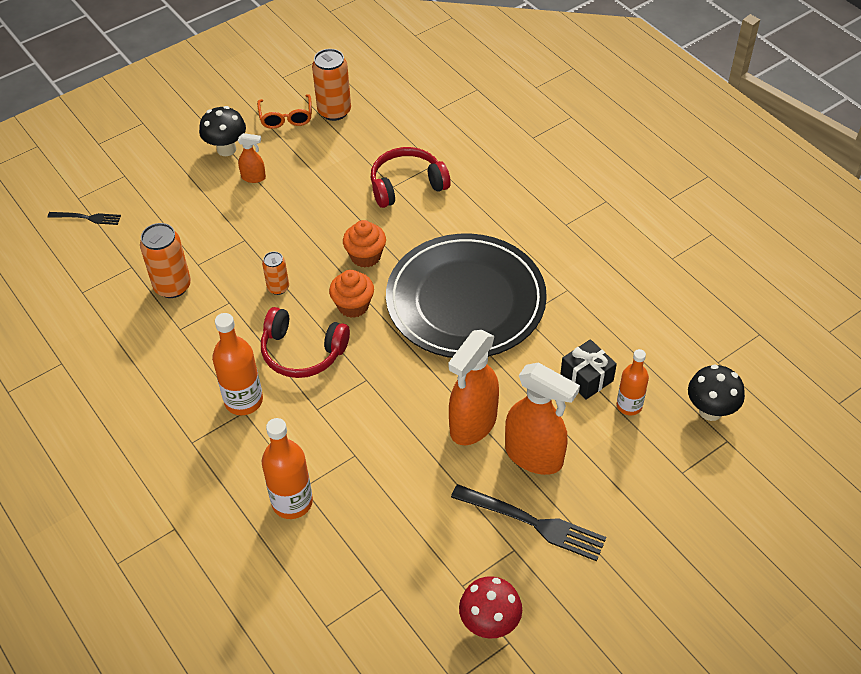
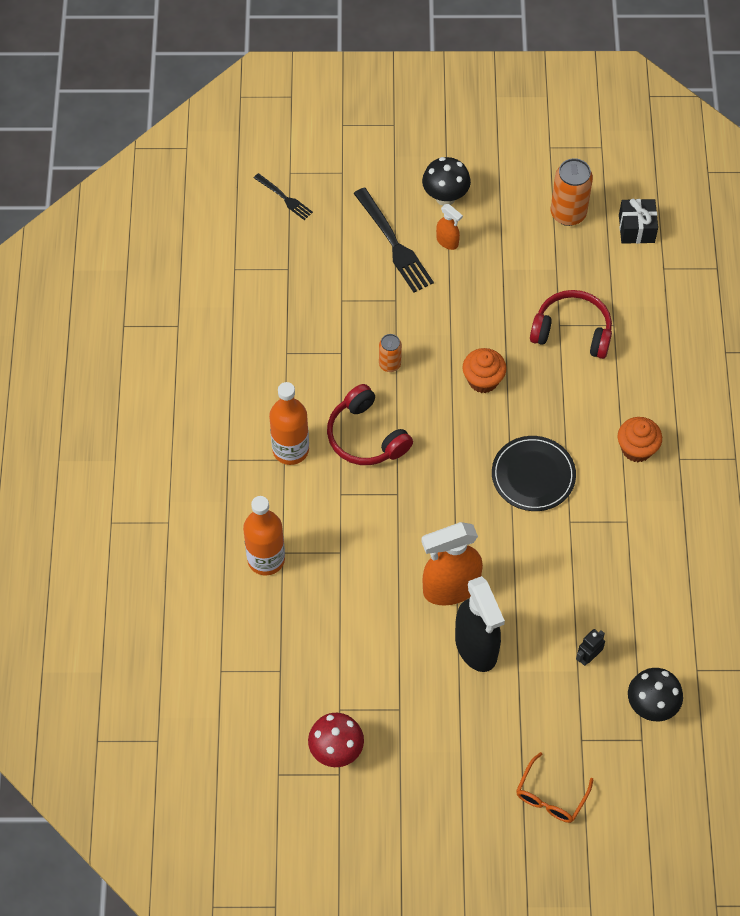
camera: 35 degrees right, 10 degrees up
orange can [140,223,191,298] -> none
orange glasses [257,94,312,129] -> orange glasses moved to [516,752,593,823]
orange cupcake [329,270,374,318] -> orange cupcake moved to [618,417,662,462]
black plate [386,234,547,358] -> black plate [492,436,576,511], size x0.52
black fork [451,484,606,561] -> black fork moved to [353,188,434,293]
orange spray bottle [505,362,580,475] -> black spray bottle [455,576,505,672]
black gift [560,339,617,399] -> black gift moved to [619,199,658,244]
orange bottle [617,349,649,415] -> black robot [576,629,605,666]

